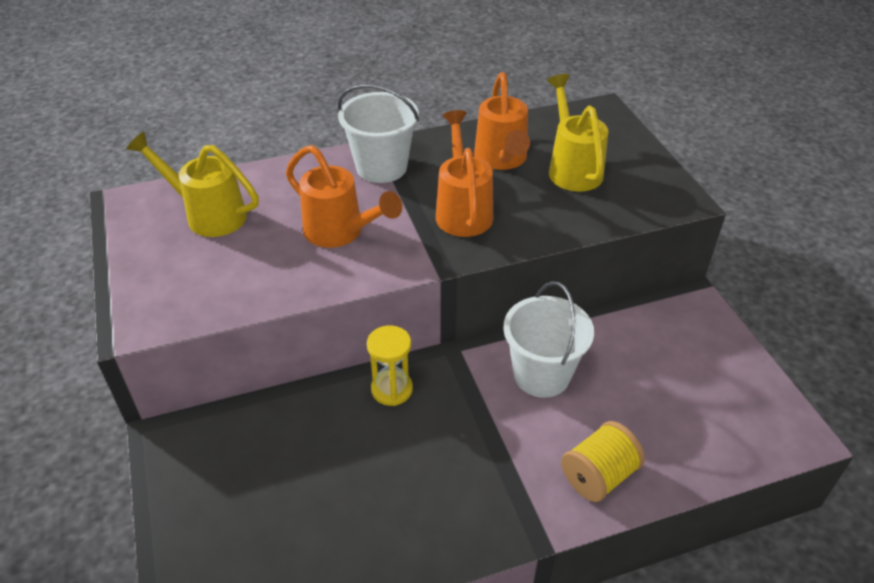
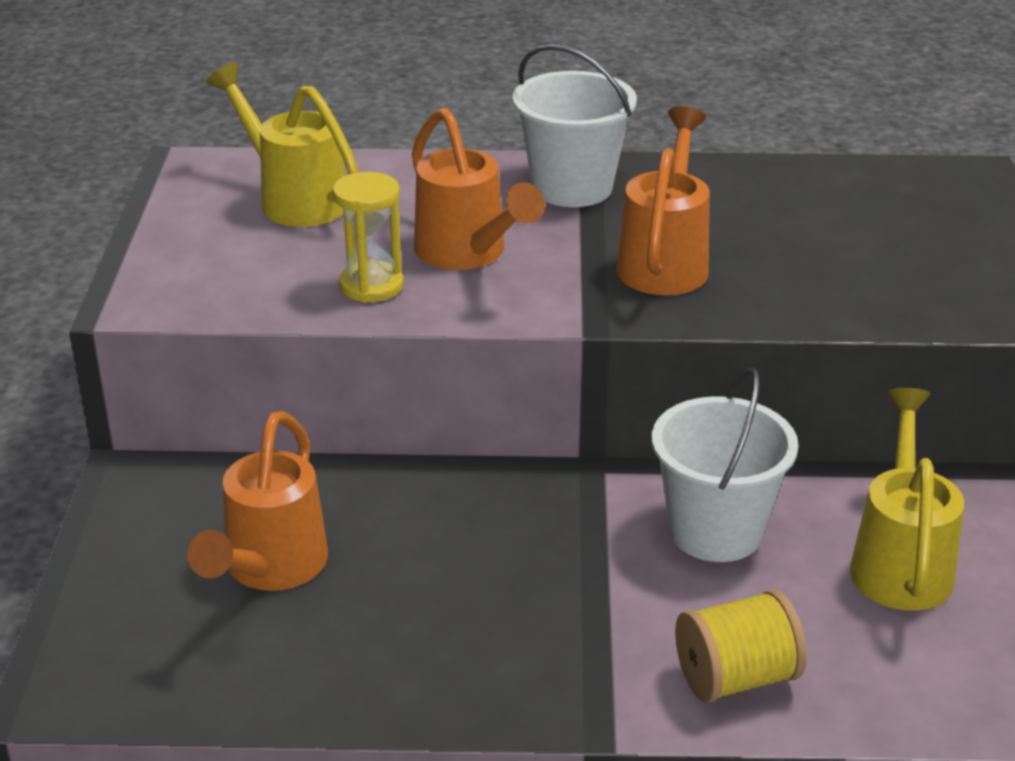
camera: 20 degrees right, 10 degrees down
yellow hourglass [367,325,413,406] -> yellow hourglass moved to [333,172,404,303]
orange watering can [474,72,530,170] -> orange watering can moved to [187,411,328,591]
yellow watering can [547,74,608,192] -> yellow watering can moved to [850,388,964,611]

